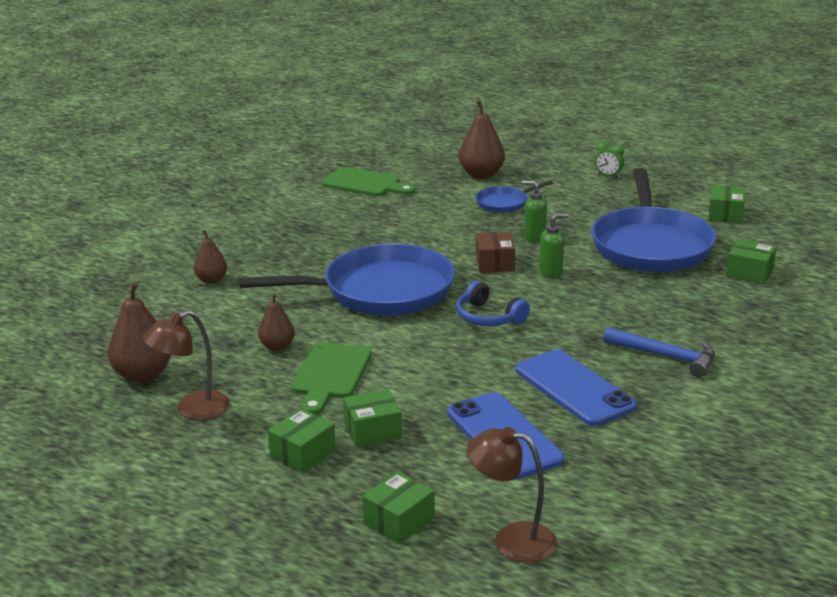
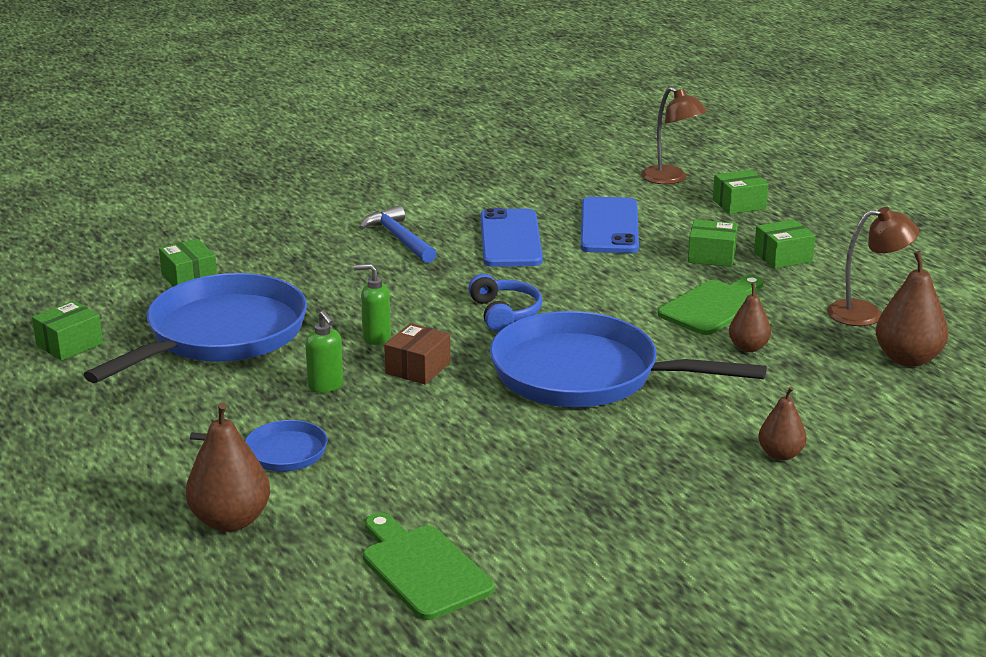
camera: 150 degrees left, 0 degrees up
green clock [595,142,624,178] -> none

